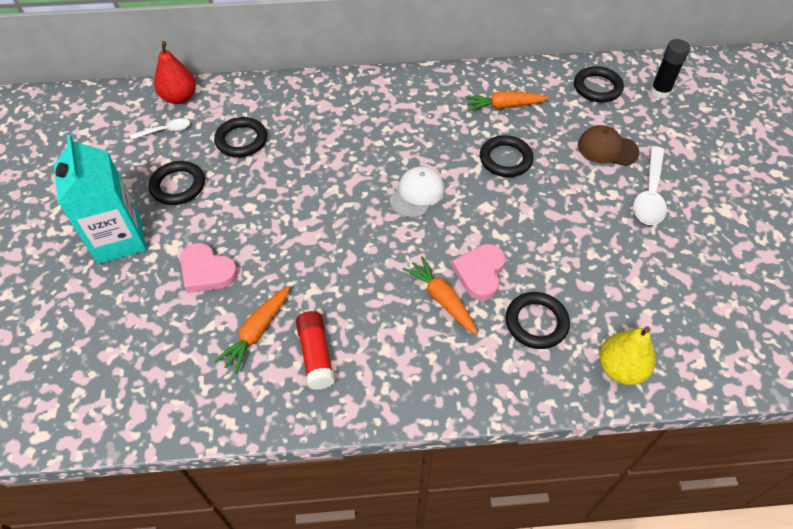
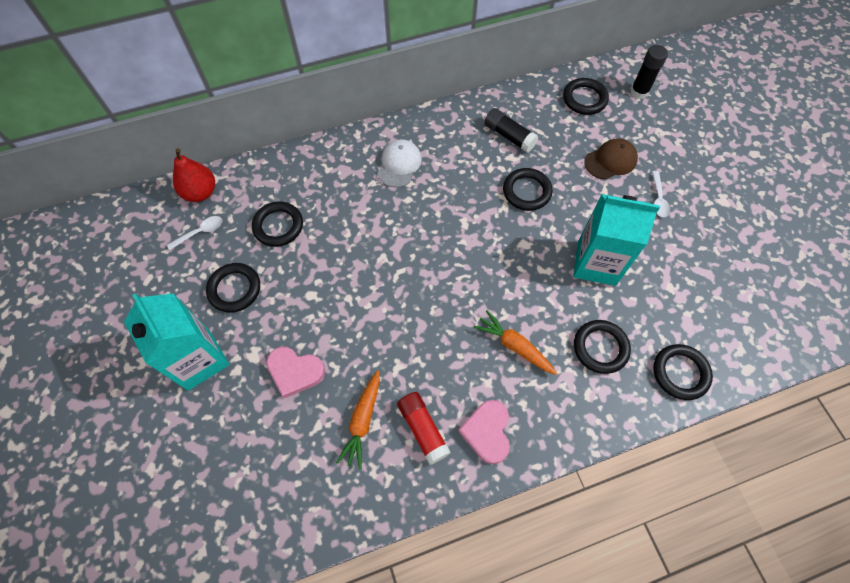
camera: 15 degrees left, 10 degrees up
white cap [390,166,445,218] -> white cap moved to [377,139,422,188]
pink heart [452,244,505,301] -> pink heart moved to [458,400,510,464]
orange carrot [465,91,549,111] -> black glue stick [484,108,538,152]
brown cap [578,125,640,166] -> brown cap turned 150 degrees clockwise [584,138,638,180]
yellow pear [599,327,656,385] -> black ring [653,344,713,400]
white spoon [633,146,667,225] -> white spoon [652,171,670,217], size x0.57
none -> turquoise carton [573,194,660,286]

